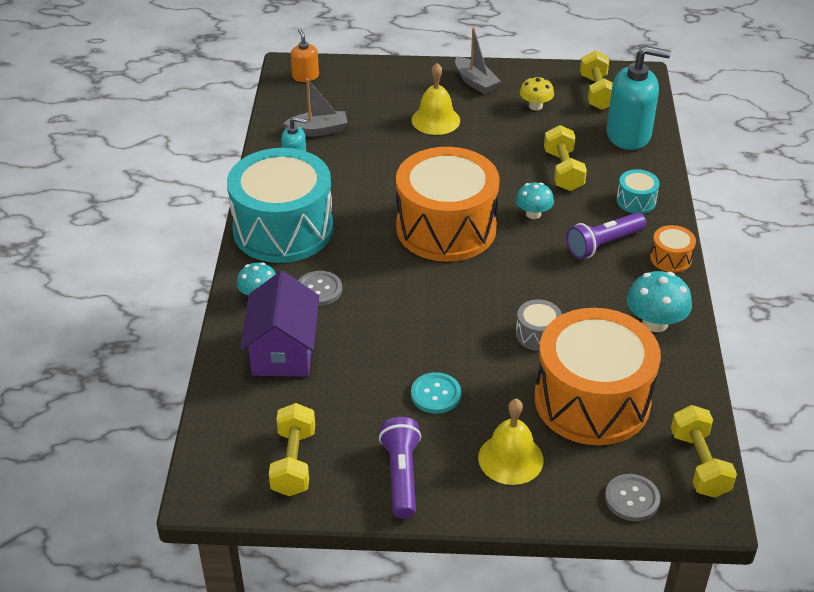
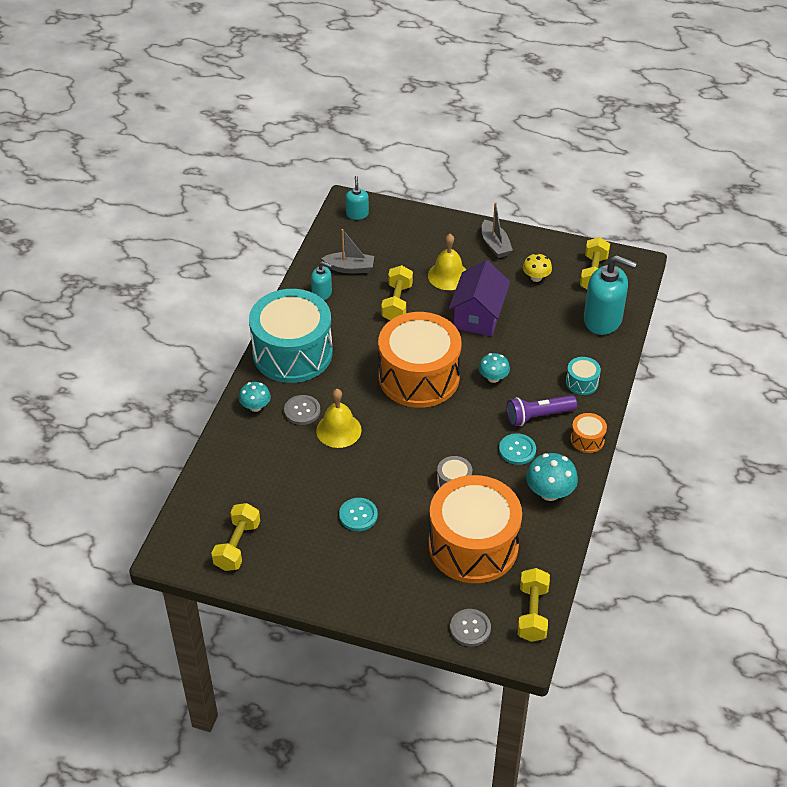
camera: 15 degrees right, 5 degrees up
purple house [240,271,319,377] -> purple house moved to [449,260,510,336]
orange soap dispenser [291,28,319,82] -> turquoise soap dispenser [345,176,369,220]
purple flashlight [379,417,421,519] -> none
yellow bell [478,399,544,485] -> yellow bell moved to [316,389,362,448]
yellow dumbbell [544,125,587,191] -> yellow dumbbell moved to [381,265,413,320]
none -> turquoise button [499,433,536,465]

